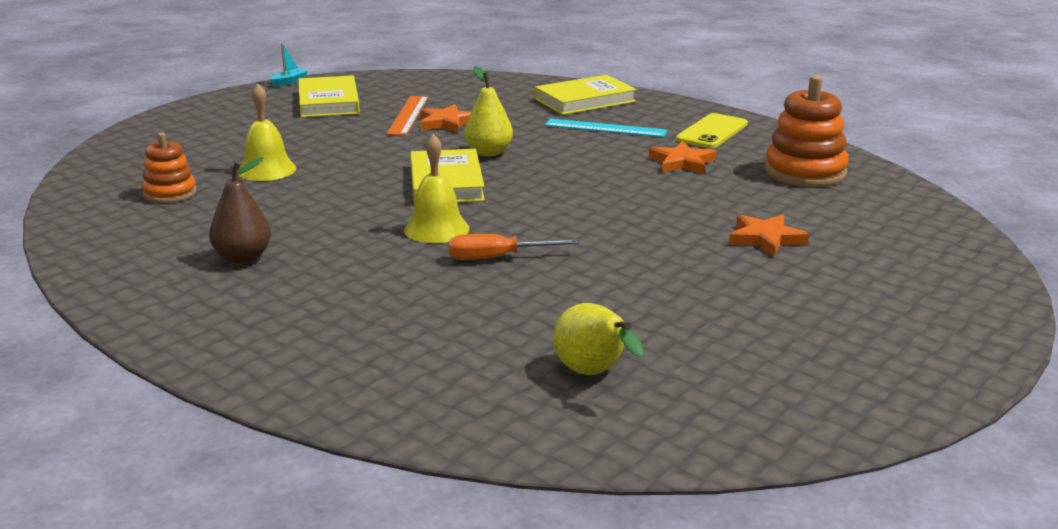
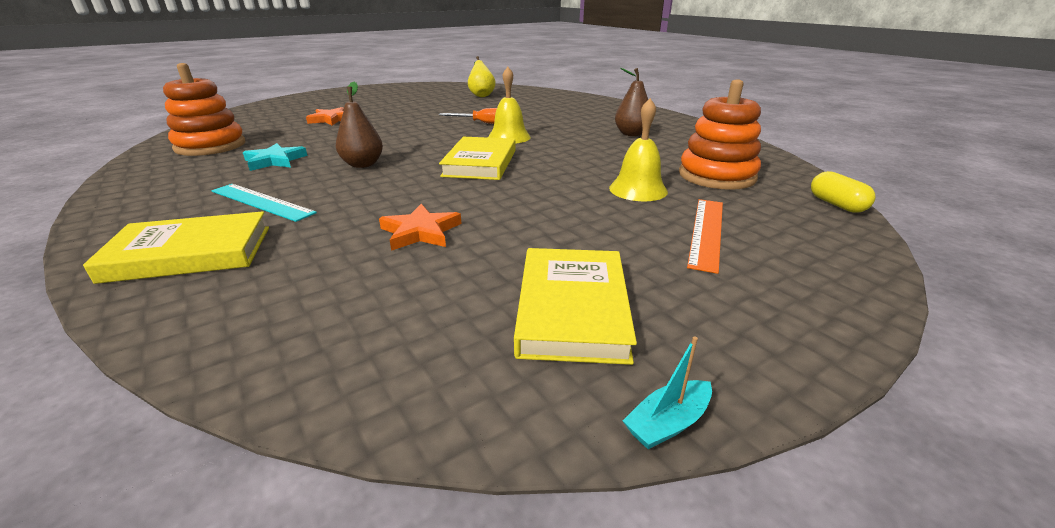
camera: 165 degrees left, 5 degrees up
orange stacking toy [141,132,197,203] -> orange stacking toy [679,79,761,190], size x1.62
orange ruler [387,96,428,136] -> orange ruler moved to [687,199,723,274]
yellow pear [464,66,513,156] -> none
orange star [649,141,717,174] -> turquoise star [243,143,307,171]
yellow phone [676,113,748,148] -> none
none -> brown pear [336,82,383,168]
none -> yellow capsule [811,171,876,213]

